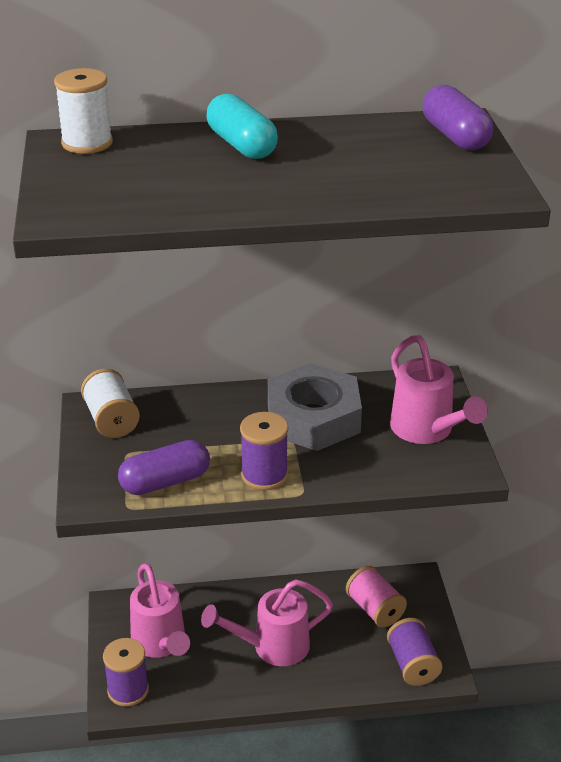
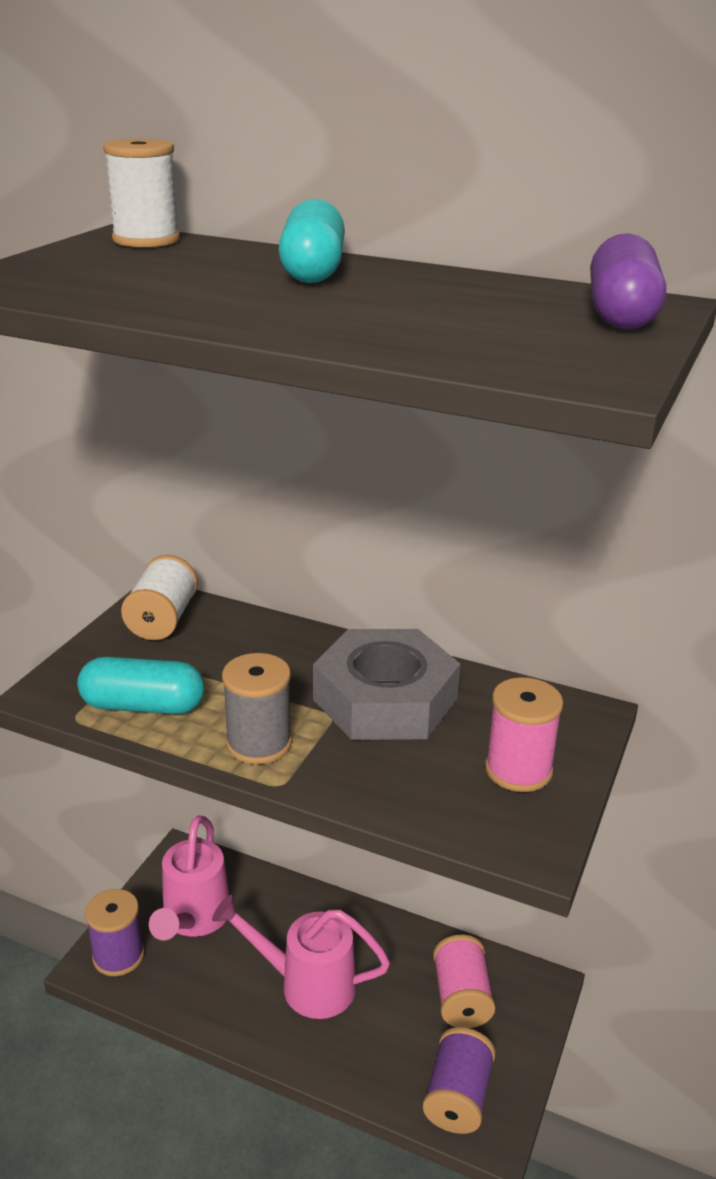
camera: 30 degrees right, 5 degrees down
purple capsule [118,440,210,495] -> turquoise capsule [77,657,205,714]
purple spool [240,412,288,490] -> grey spool [222,653,292,764]
pink watering can [390,335,488,444] -> pink spool [485,677,563,792]

